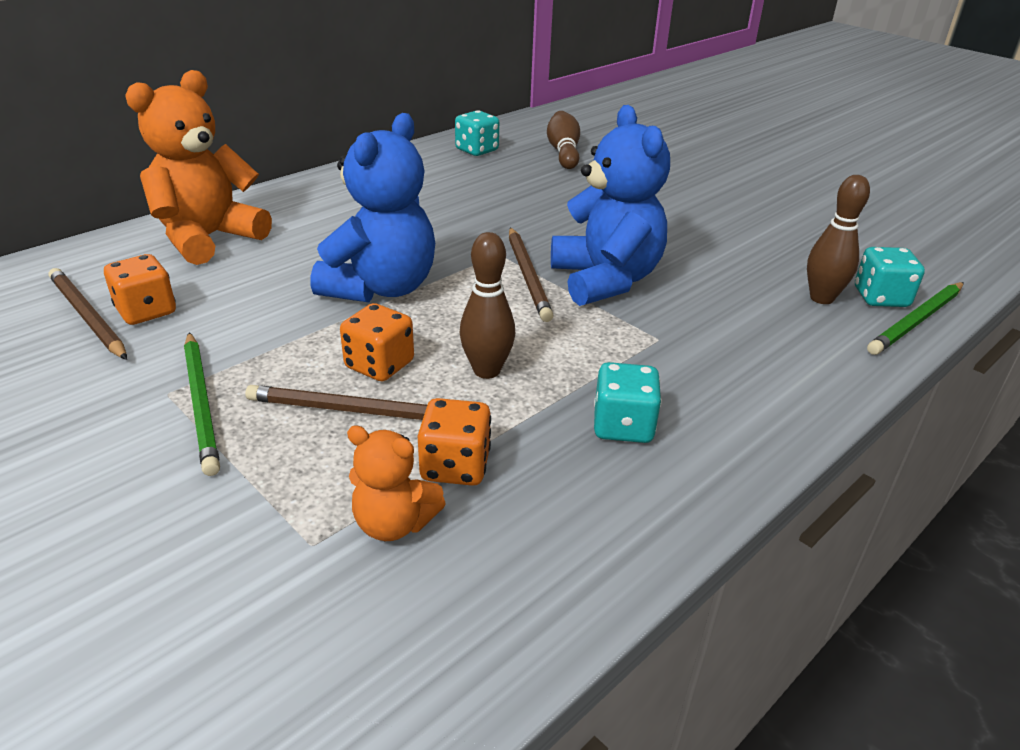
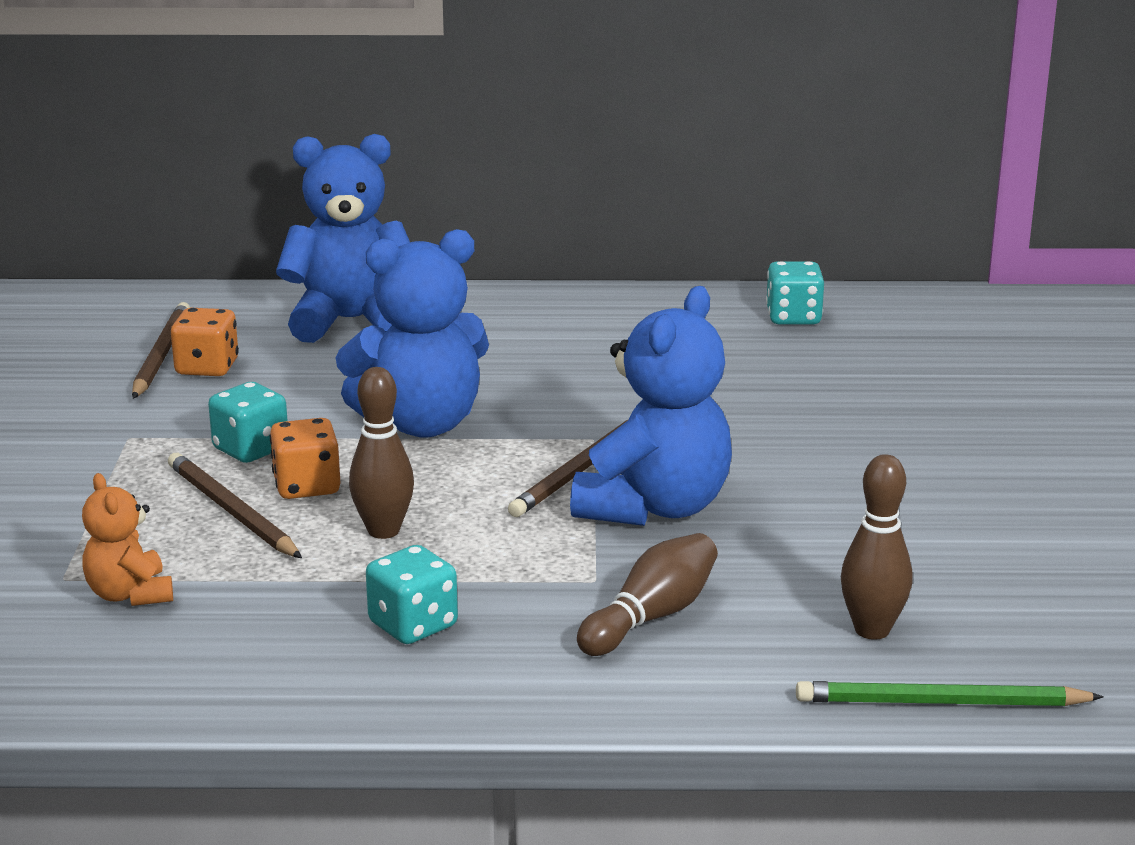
camera: 45 degrees right, 10 degrees down
orange teddy bear [125,70,272,265] -> blue teddy bear [276,134,410,343]
green pencil [184,332,220,476] -> none
orange dice [418,398,491,486] -> none
brown bowling pin [547,111,580,169] -> brown bowling pin moved to [577,533,718,656]
turquoise dice [855,247,925,307] -> turquoise dice moved to [208,382,287,463]

